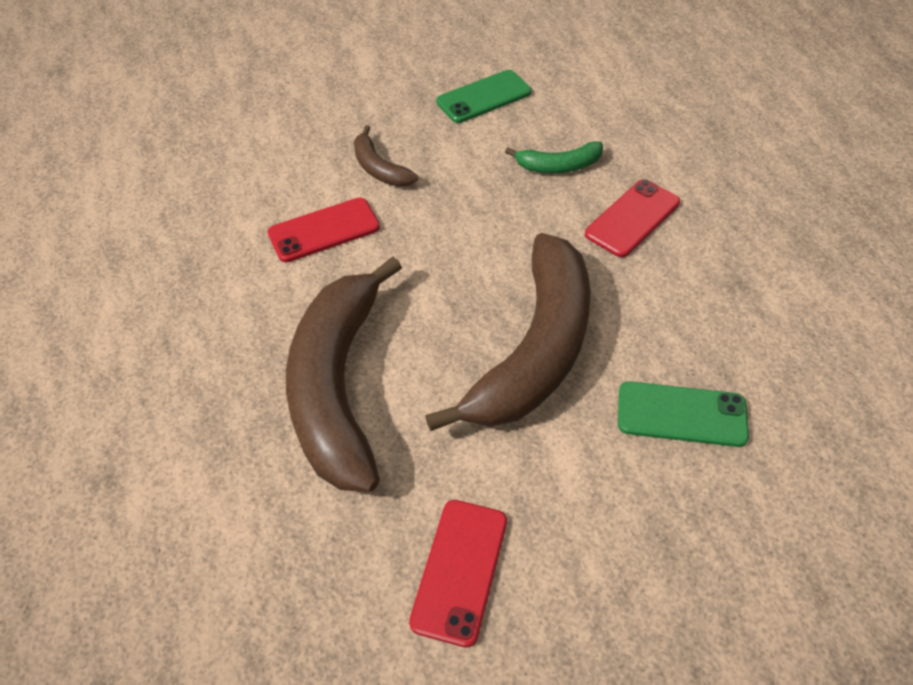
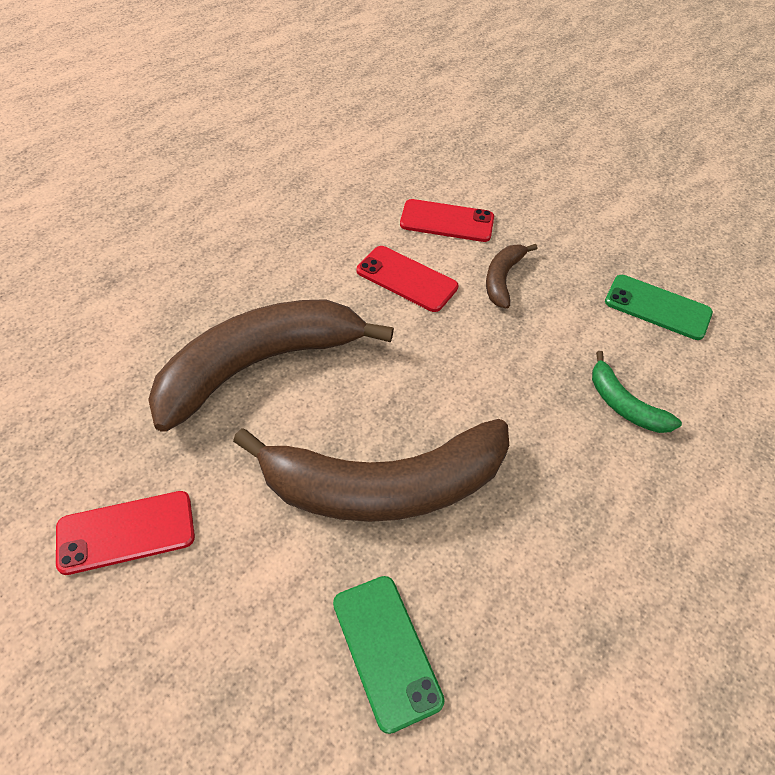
camera: 55 degrees right, 0 degrees up
red phone [585,179,680,257] -> red phone moved to [400,199,494,242]

